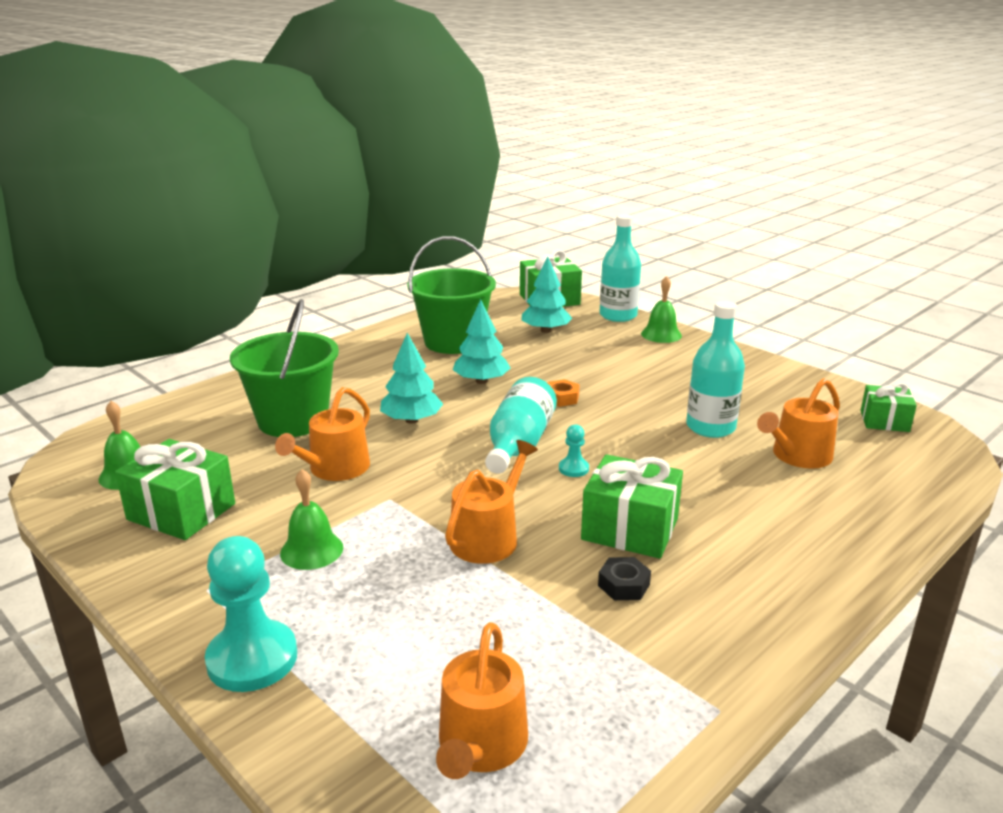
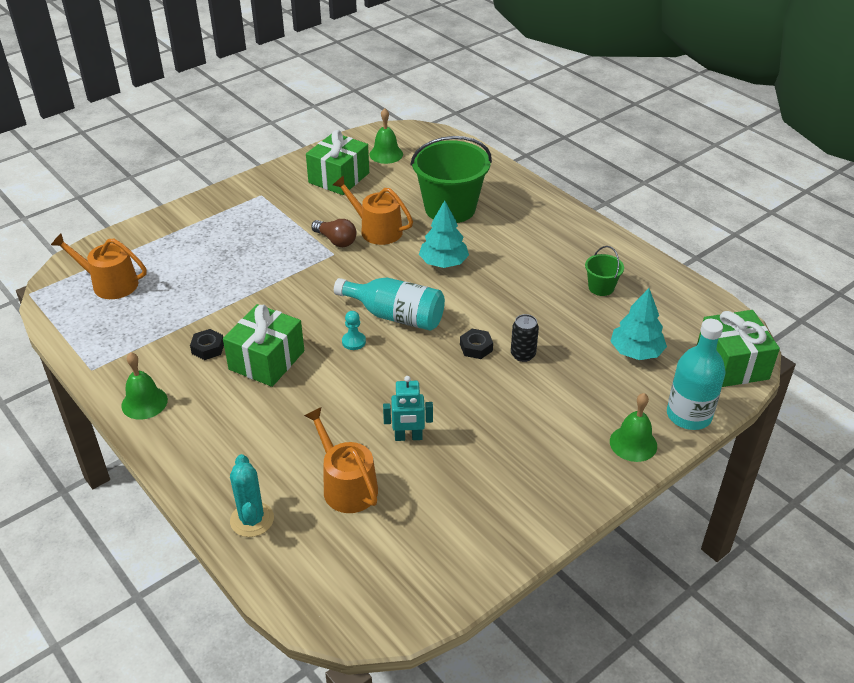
camera: 95 degrees right, 15 degrees up
turquoise pawn [205,536,297,692] -> none
green bell [280,469,343,570] -> green bell moved to [121,352,168,420]
green bucket [407,236,496,354] -> green bucket [585,246,624,296], size x0.46
orange watering can [445,440,538,564] -> none
turquoise tree [453,299,510,384] -> none
orange nut [548,379,580,407] -> black nut [460,329,493,359]
turquoise bottle [686,301,745,438] -> turquoise robot [383,376,433,441]
green gift [860,382,917,432] -> none
none -> turquoise cactus [230,454,274,537]
none -> brown light bulb [311,219,357,247]
none -> black can [511,314,539,362]

